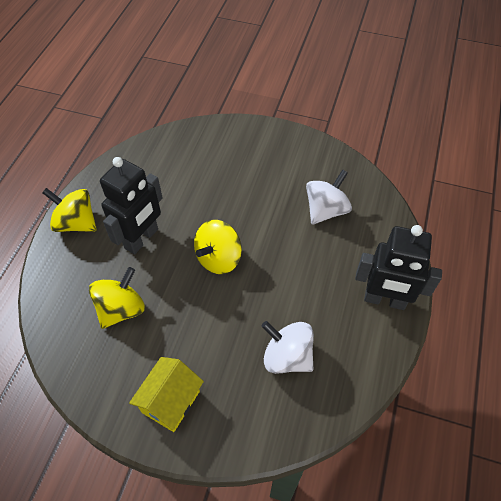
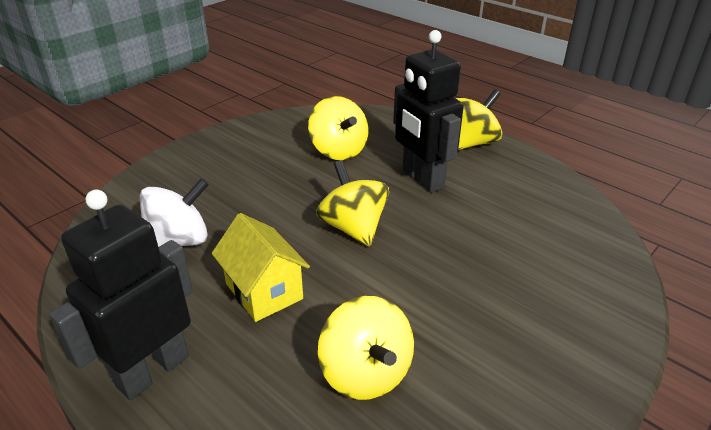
camera: 115 degrees right, 20 degrees down
yellow house [129,357,204,432] -> yellow house moved to [212,213,310,322]
white spinning top [306,169,352,225] -> yellow spinning top [318,296,414,400]

